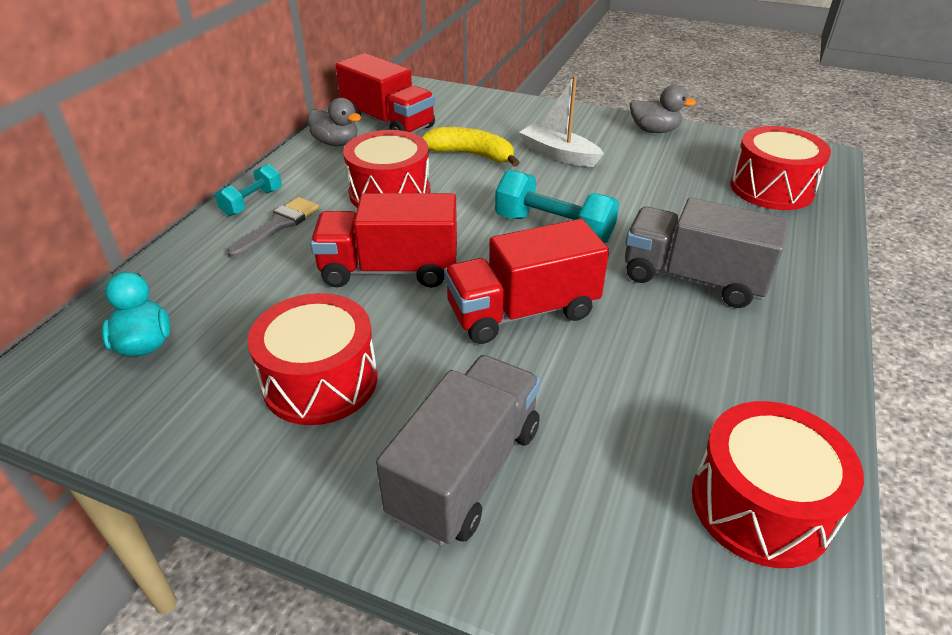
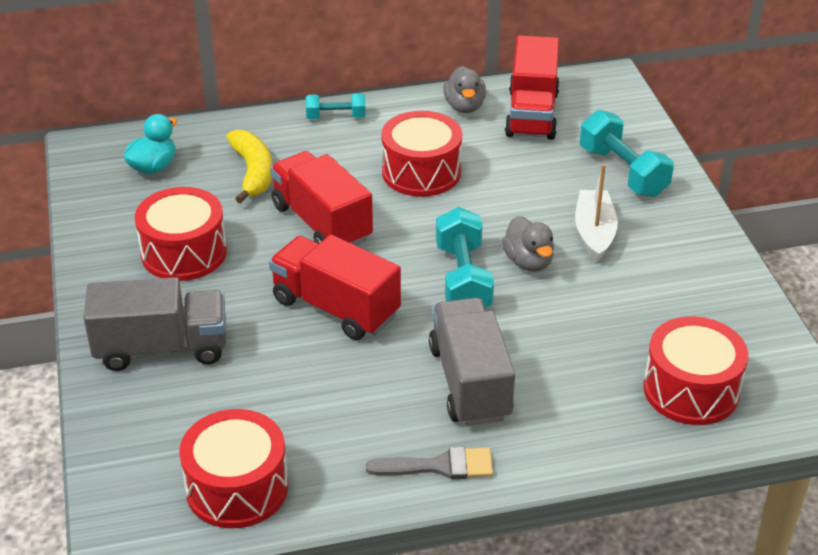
camera: 55 degrees right, 0 degrees up
grey brush [227,197,320,258] -> grey brush moved to [366,447,493,479]
yellow banana [422,127,520,167] -> yellow banana moved to [226,129,272,204]
grey duck [630,85,696,133] -> grey duck moved to [502,216,554,272]
none -> turquoise dumbbell [580,110,674,197]

